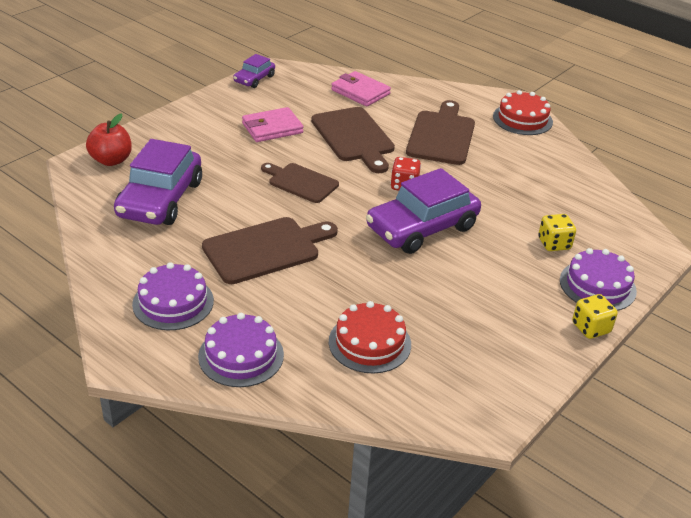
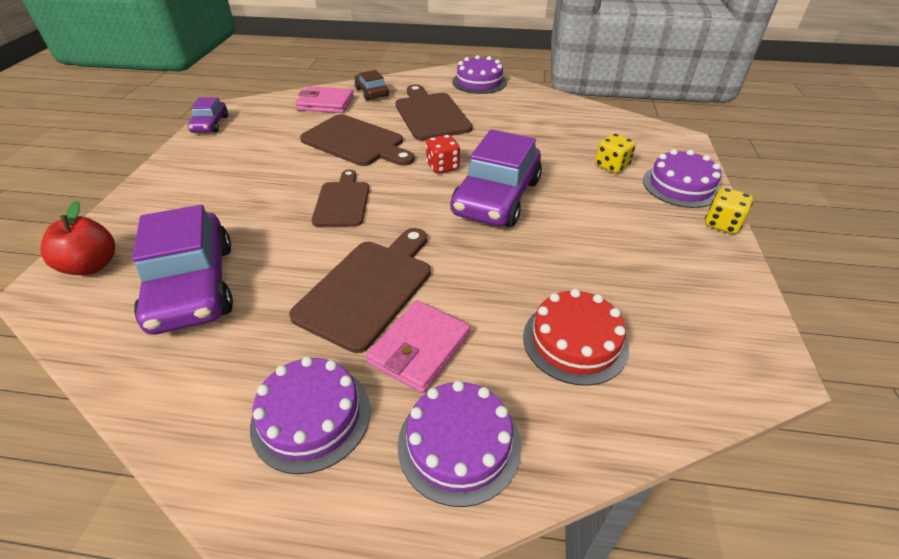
camera: 30 degrees left, 5 degrees up
pink wallet [242,107,304,142] -> pink wallet moved to [366,300,470,393]
brown cutting board [261,163,339,203] -> brown cutting board turned 90 degrees clockwise [312,169,369,227]
red cake [493,90,553,135] -> purple cake [452,55,507,94]
none -> brown car [355,70,389,101]

